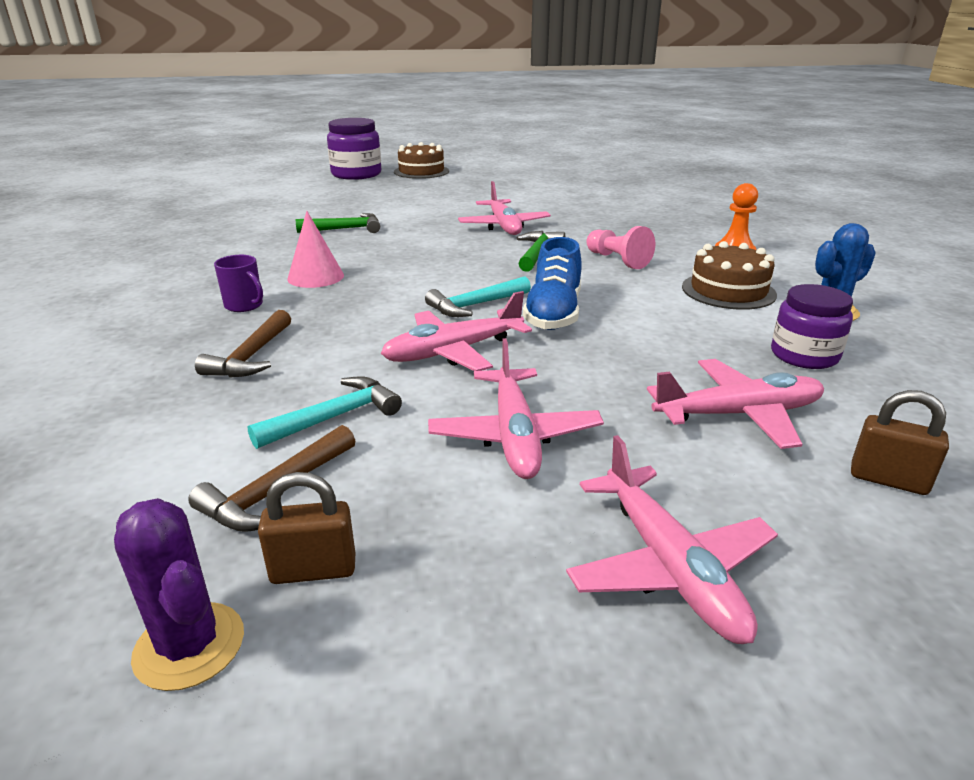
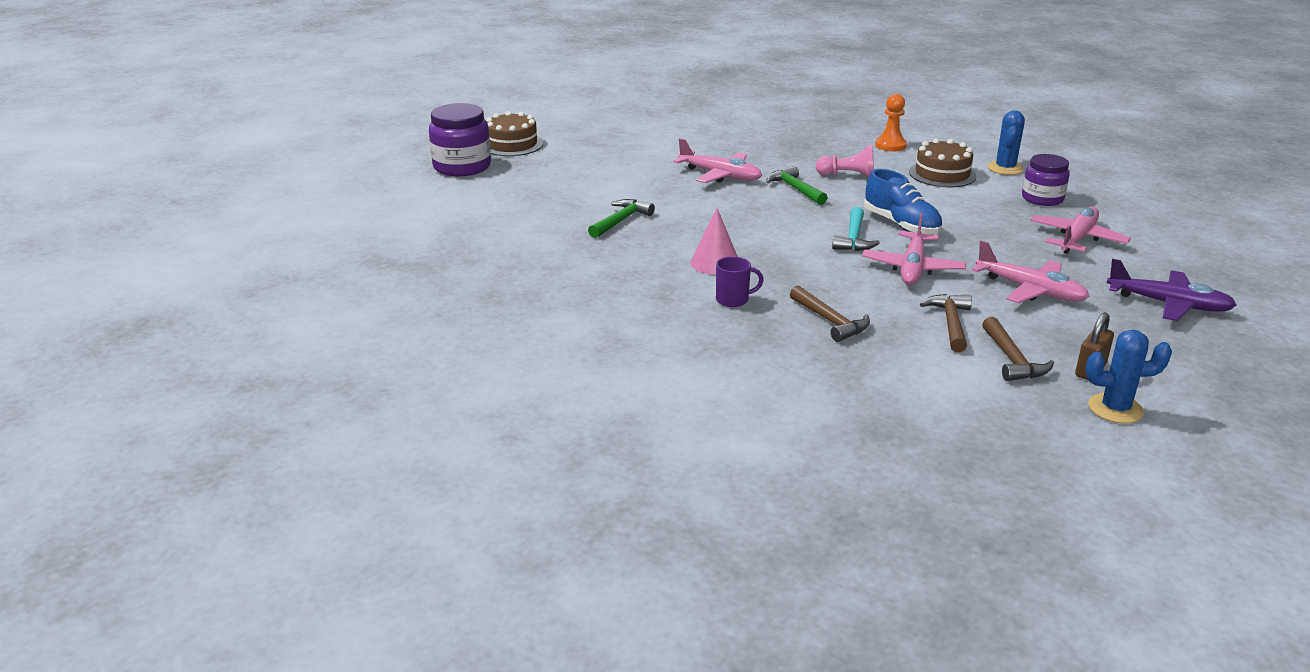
camera: 45 degrees left, 0 degrees up
purple cactus [114,498,244,691] -> blue cactus [1085,330,1172,423]
turquoise hammer [247,376,402,449] -> brown hammer [920,294,972,352]
pink plane [566,435,778,644] -> purple plane [1107,259,1236,321]
brown padlock [851,390,949,495] -> none

